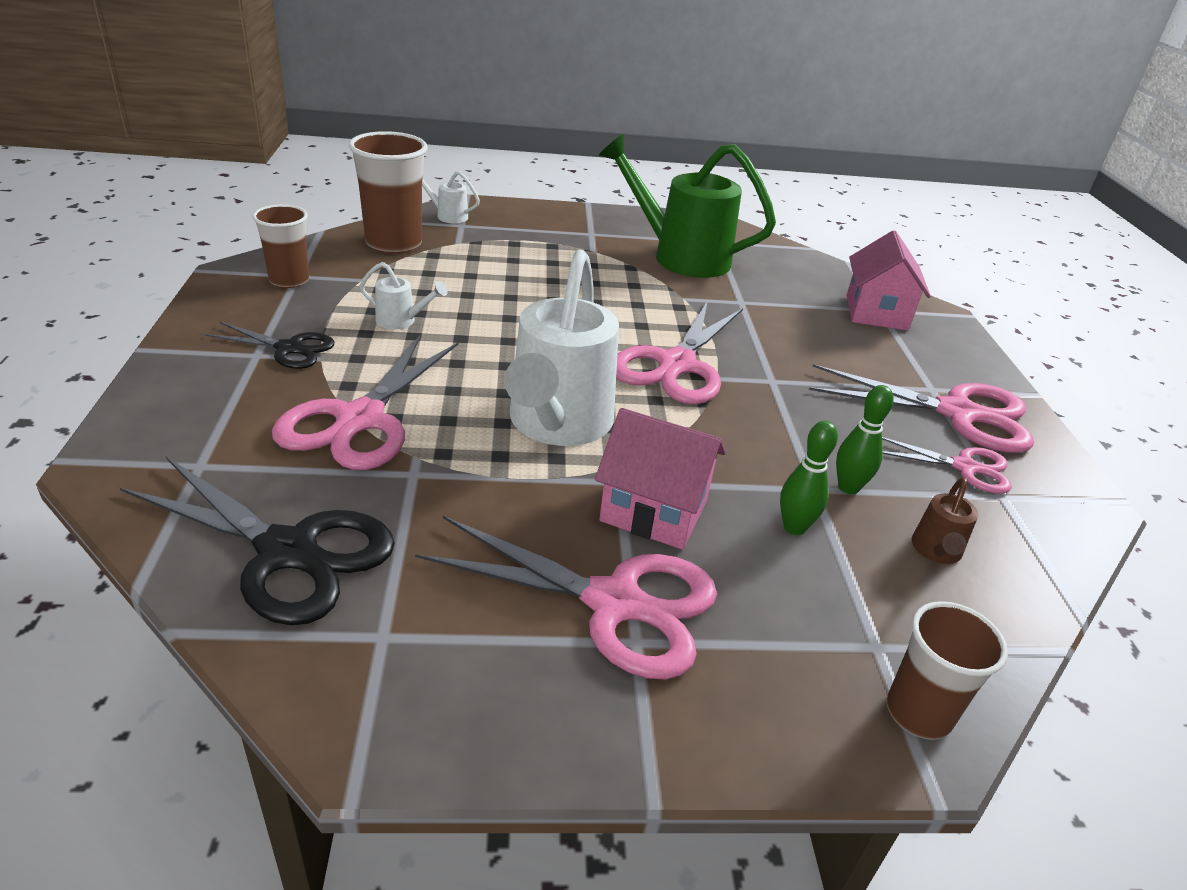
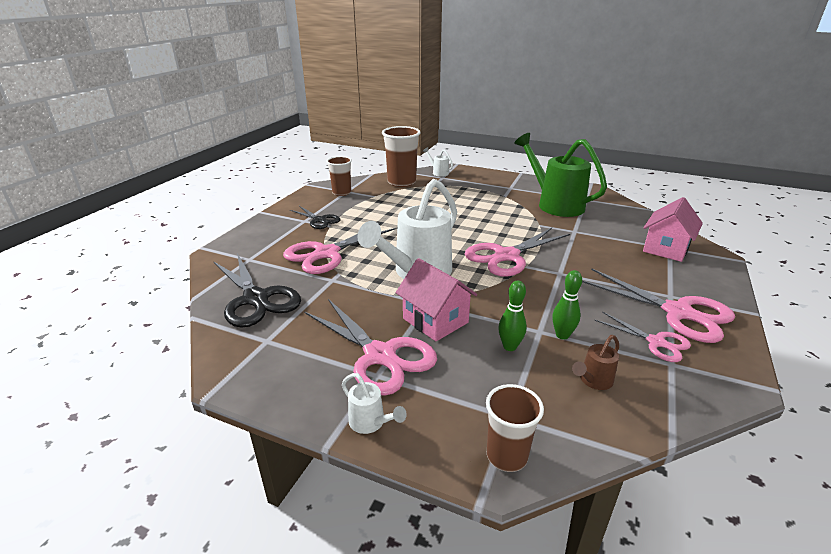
camera: 30 degrees right, 5 degrees down
white watering can [360,262,448,329] -> white watering can moved to [342,373,407,434]

